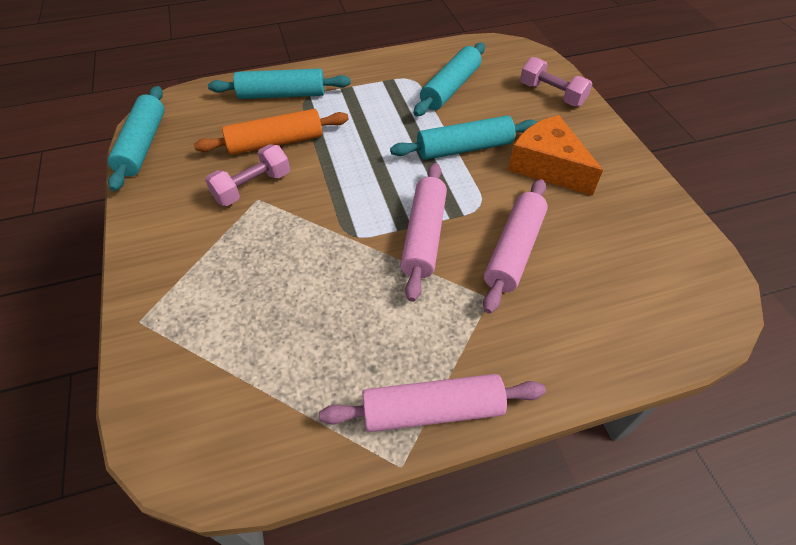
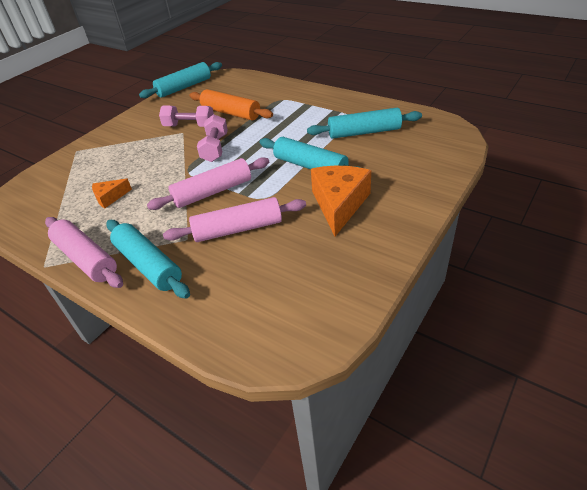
camera: 55 degrees right, 10 degrees down
turquoise rolling pin [208,68,351,99] -> turquoise rolling pin moved to [106,220,190,299]
pink dumbbell [520,57,592,107] -> pink dumbbell moved to [197,114,228,162]
none -> orange cheese [92,179,132,208]

